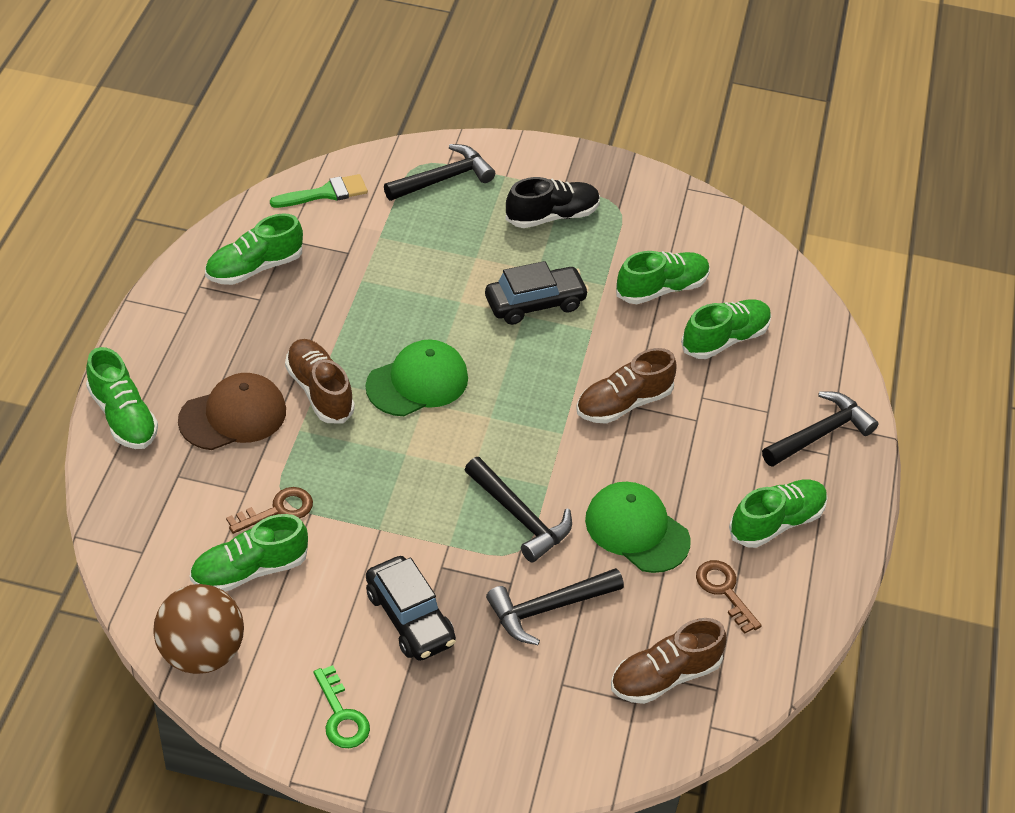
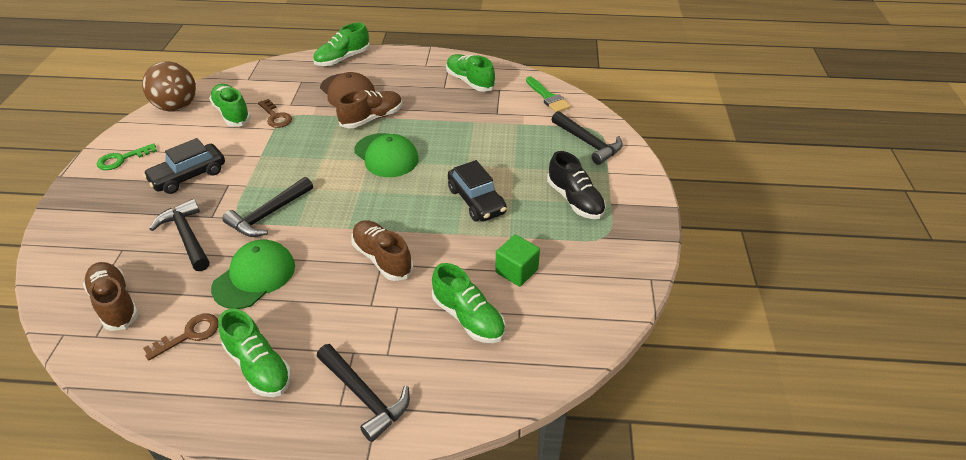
camera: 85 degrees right, 5 degrees down
green shoe [616,251,710,304] -> green cube [495,235,540,287]

